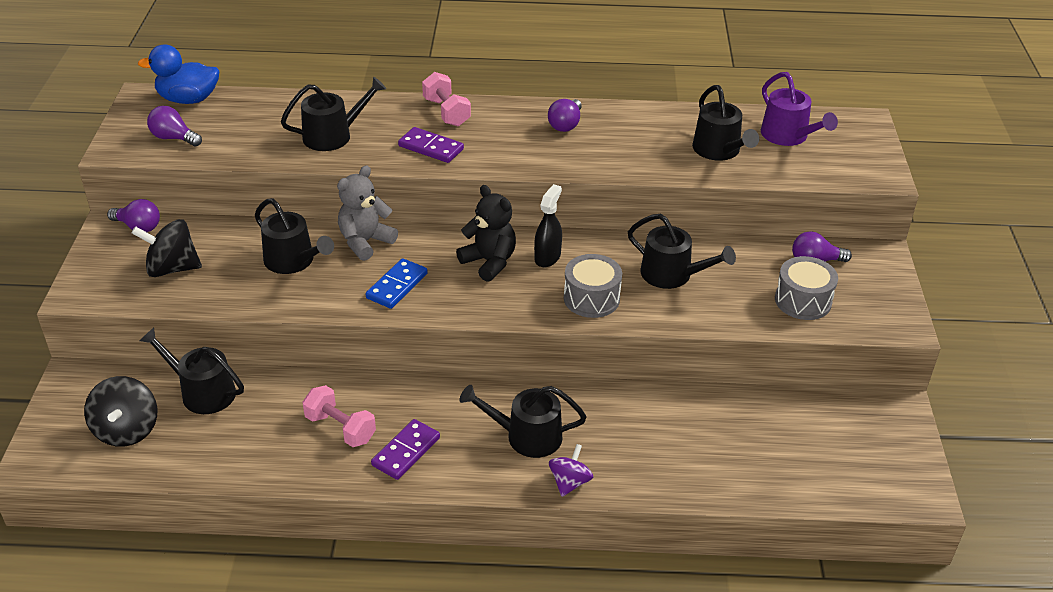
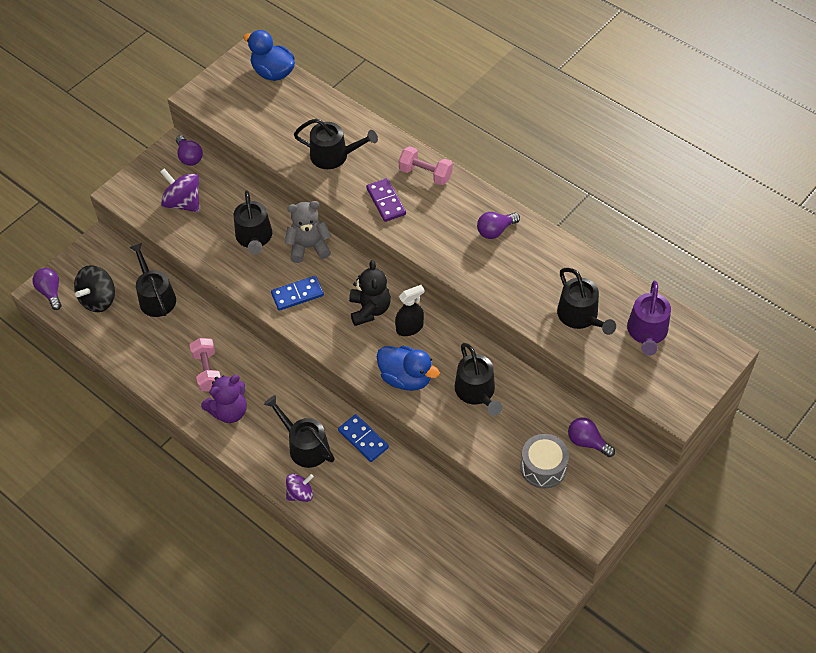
camera: 40 degrees right, 15 degrees up
black spinning top [132,219,202,277] -> purple spinning top [160,168,199,212]
purple light bulb [147,106,202,146] -> purple light bulb moved to [32,268,61,310]
purple domino [371,419,440,480] -> purple teddy bear [201,375,247,423]
pink dumbbell [422,72,471,126] -> pink dumbbell turned 75 degrees counterclockwise [399,146,453,185]
grey drum [564,254,622,318] -> blue duck [377,346,440,391]
black watering can [692,85,759,161] -> black watering can turned 45 degrees counterclockwise [557,268,616,335]
none -> blue domino [338,414,389,462]

